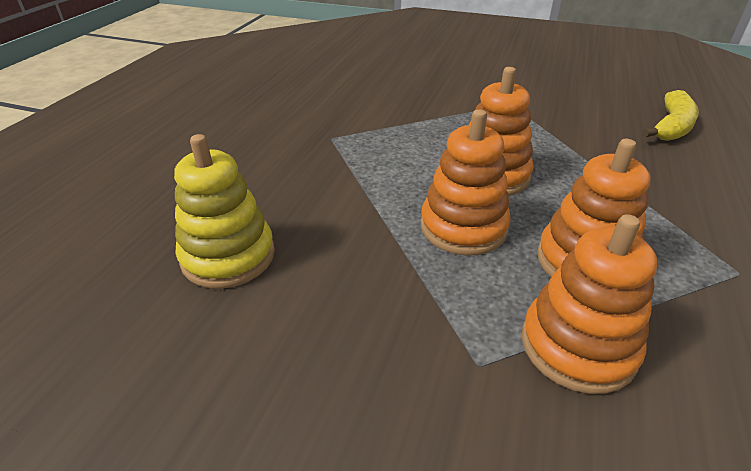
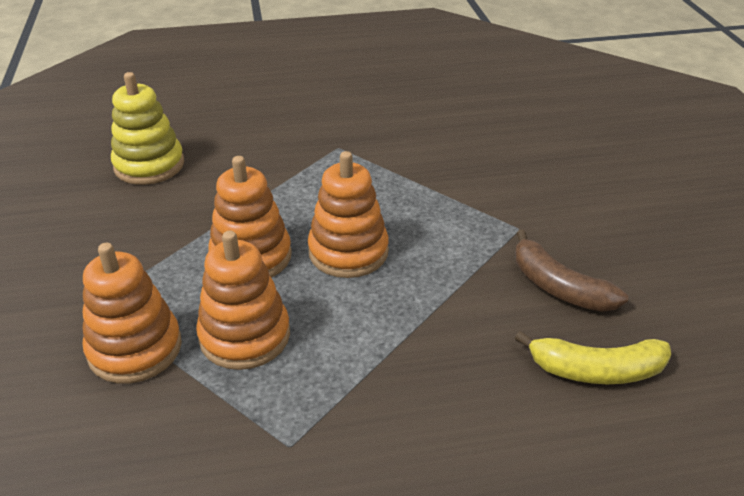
camera: 60 degrees right, 0 degrees up
none -> brown banana [515,230,628,312]

